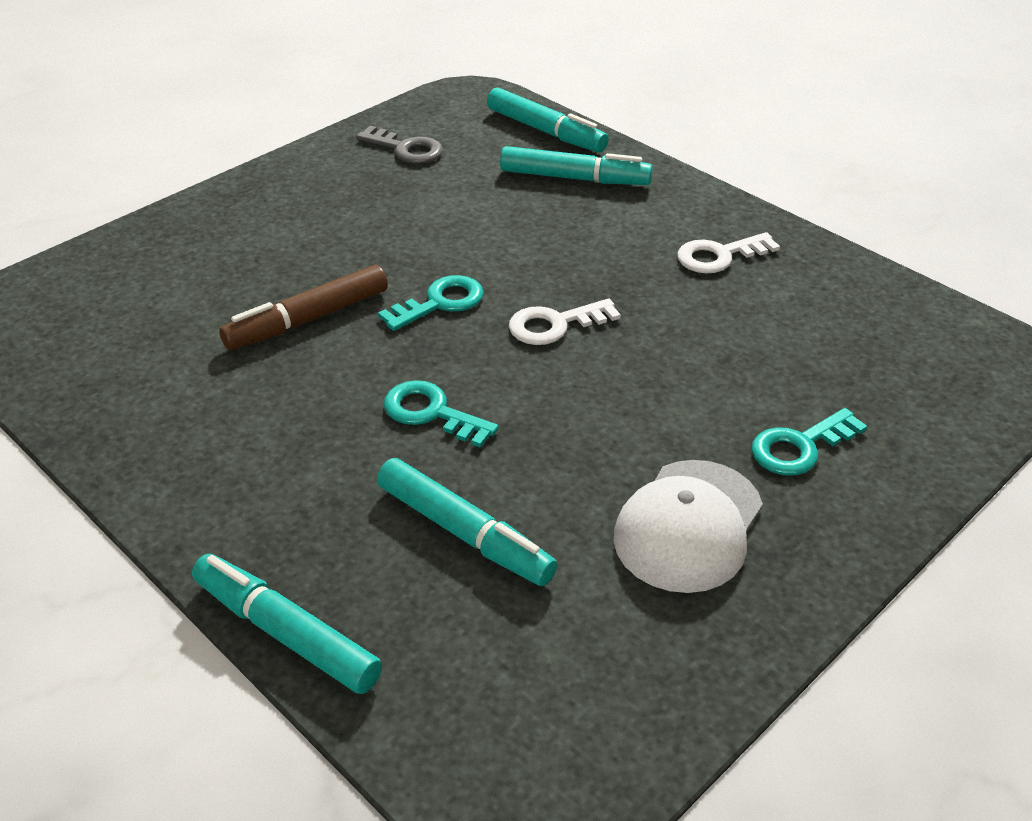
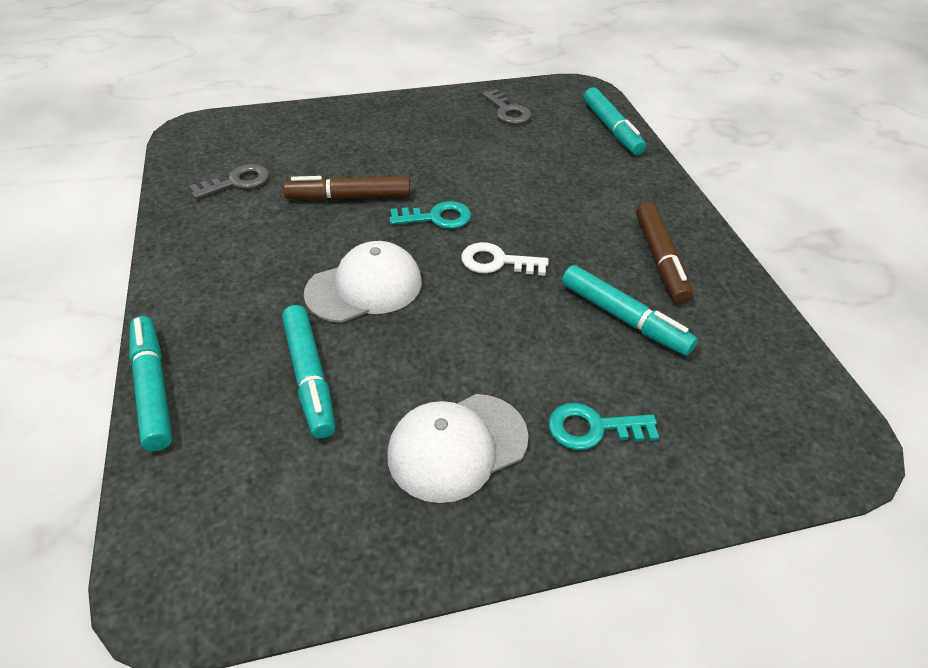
camera: 30 degrees right, 5 degrees up
turquoise key [384,380,499,448] -> white cap [304,241,422,323]
turquoise marker [500,146,653,185] -> turquoise marker moved to [562,265,698,356]
white key [677,232,780,273] -> brown marker [636,202,693,304]
none -> grey key [189,164,269,199]

